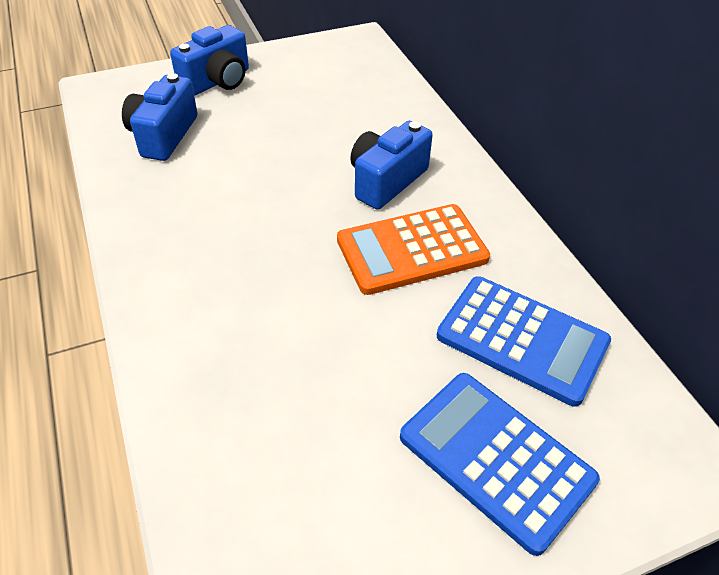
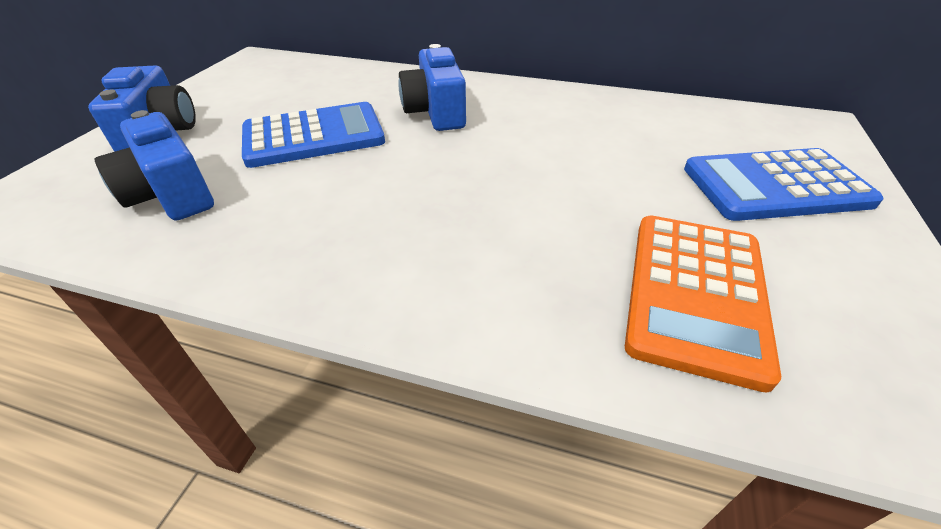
camera: 50 degrees left, 5 degrees down
orange calculator [337,204,490,295] -> orange calculator moved to [625,215,781,393]
blue calculator [437,276,611,407] -> blue calculator moved to [242,102,385,168]

